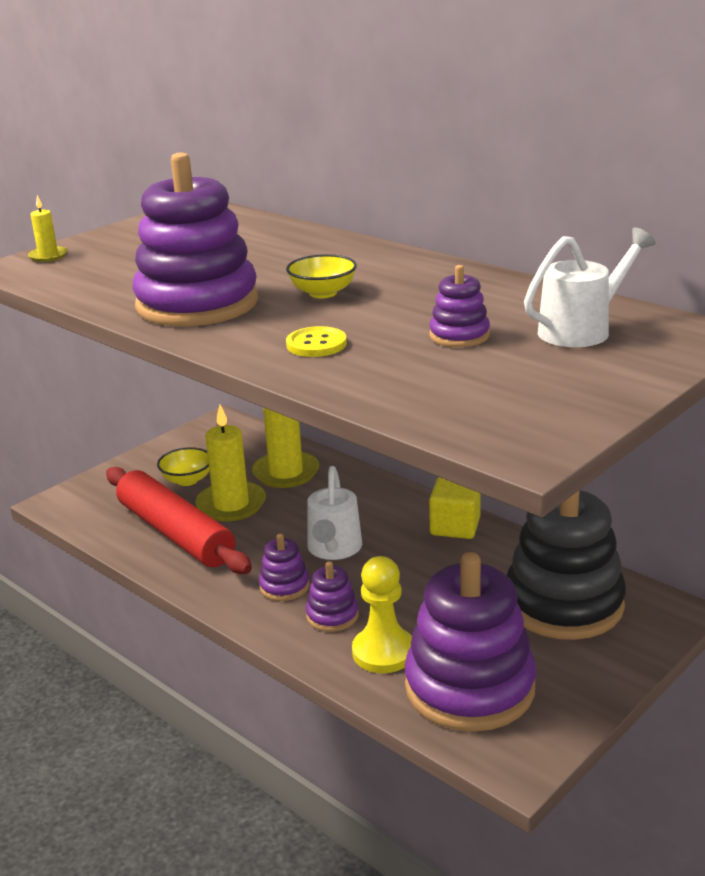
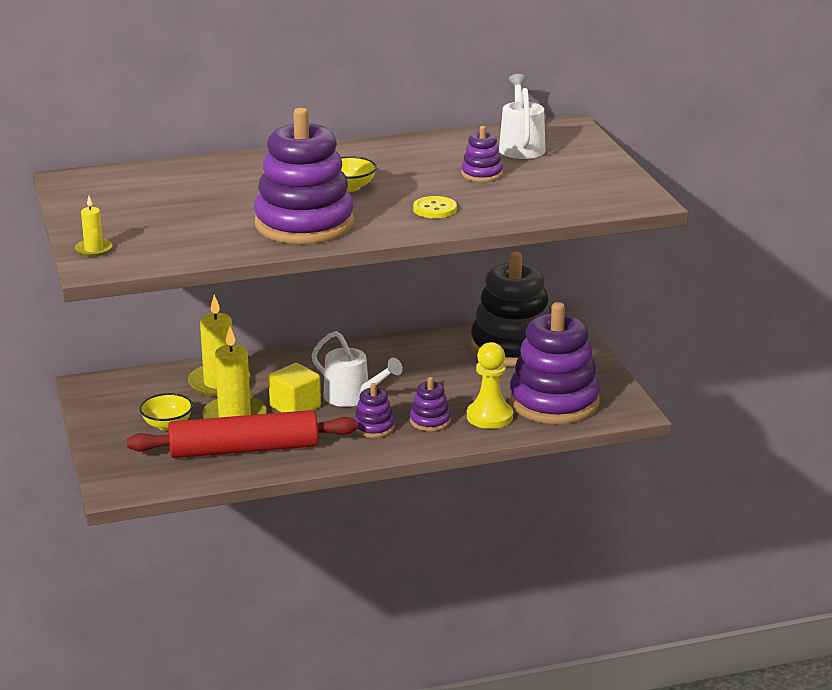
camera: 60 degrees left, 0 degrees up
yellow cube [429,477,481,539] -> yellow cube moved to [269,363,321,413]

